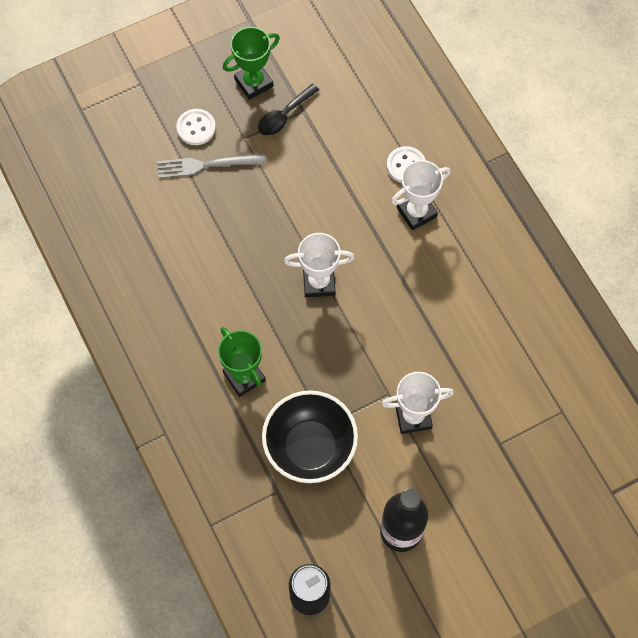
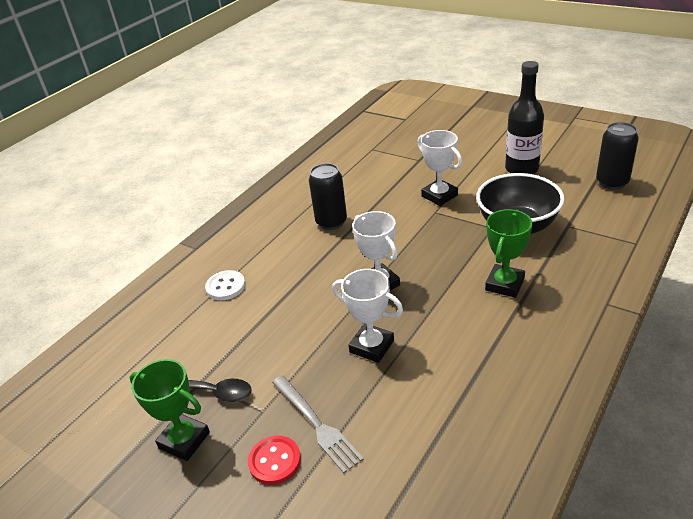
camera: 115 degrees left, 30 degrees down
white button [176,109,216,145] -> red button [248,436,301,485]
white trophy [391,160,451,230] -> white trophy moved to [332,269,403,363]
none -> black can [309,163,347,230]

